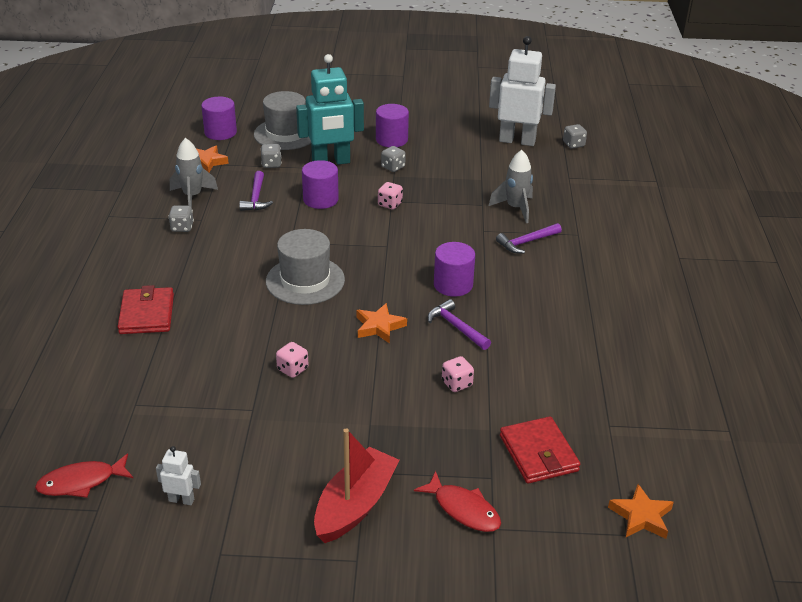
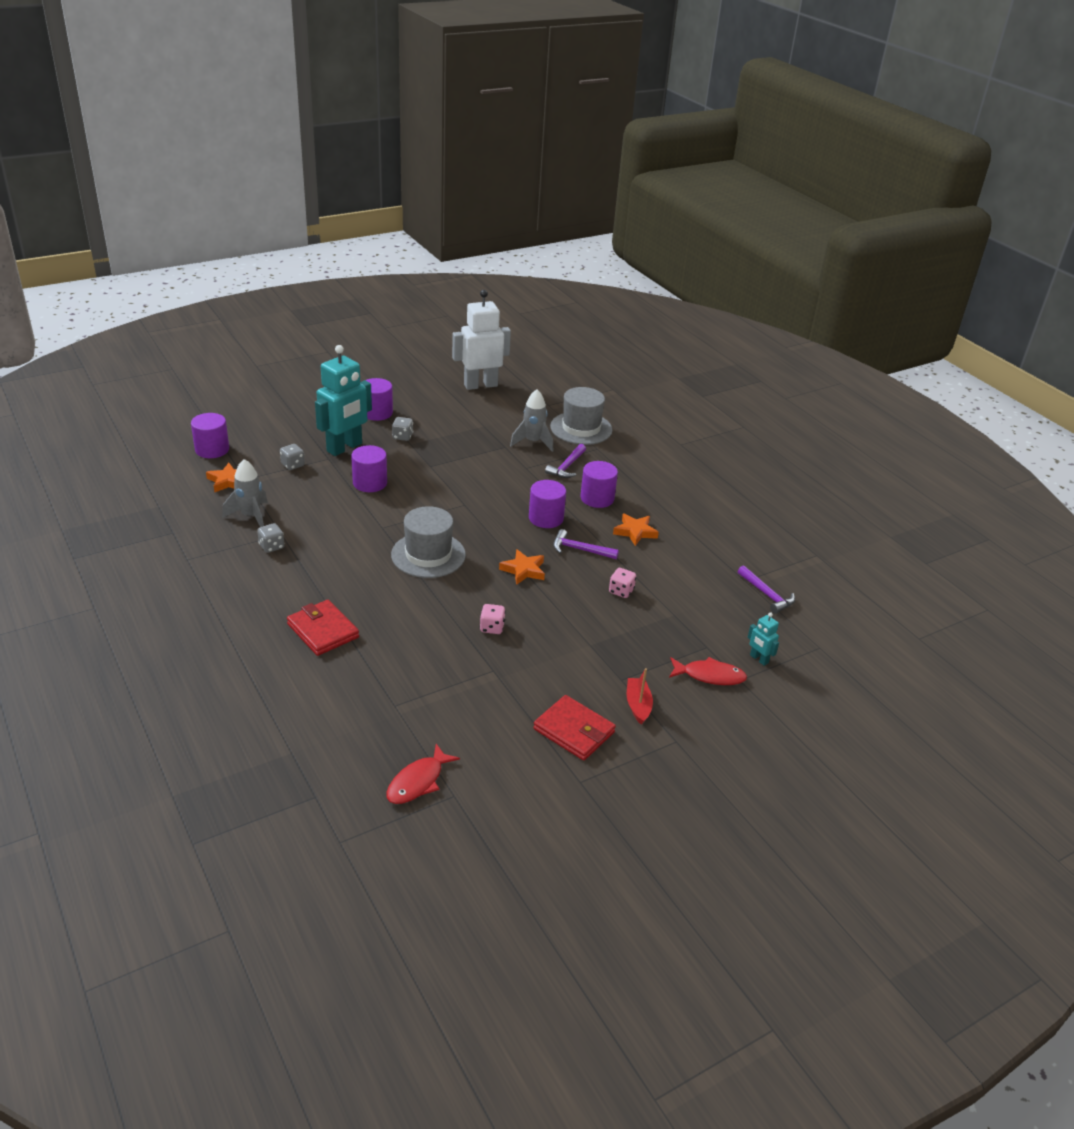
camera: 35 degrees left, 0 degrees up
white robot [156,446,201,505] -> none
purple hammer [239,171,273,211] -> purple hammer moved to [738,565,795,614]
grey hat [254,91,311,150] -> grey hat moved to [550,387,613,445]
red boat [314,429,399,543] -> red boat [627,668,653,725], size x0.57
pink dice [378,182,403,210] -> none
red wallet [500,416,580,484] -> red wallet moved to [533,695,616,761]
grey dice [563,124,587,149] -> none
orange star [608,484,674,539] -> orange star moved to [613,513,659,546]
none -> purple cylinder [581,461,618,508]
none -> turquoise robot [748,612,779,666]

